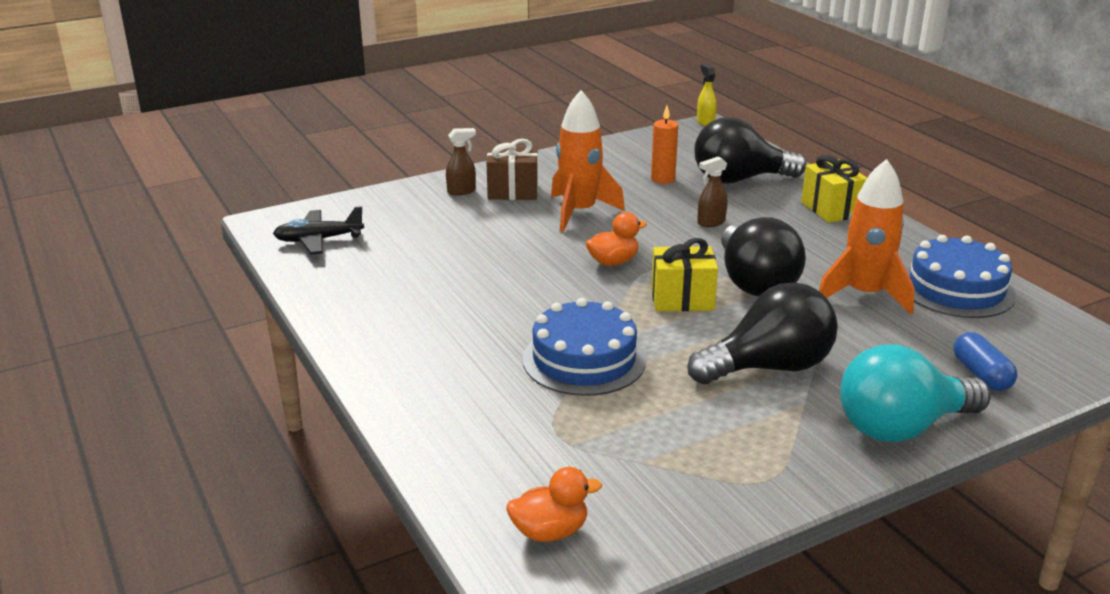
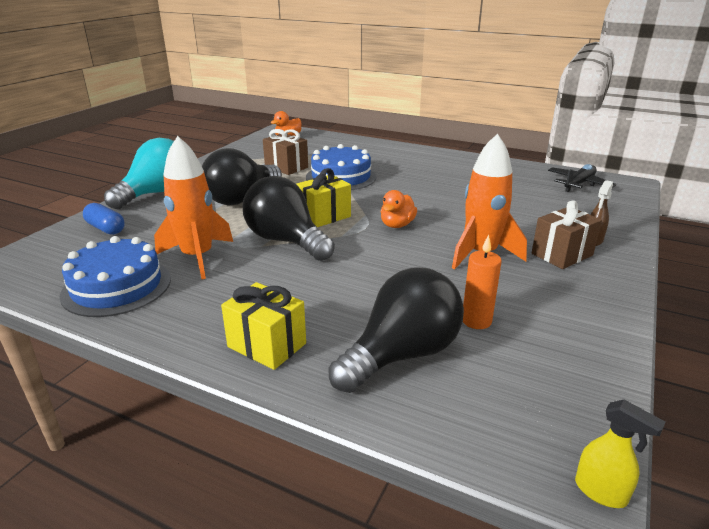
camera: 145 degrees right, 0 degrees up
brown spray bottle [697,156,728,227] -> none
none -> brown gift [263,129,308,175]

